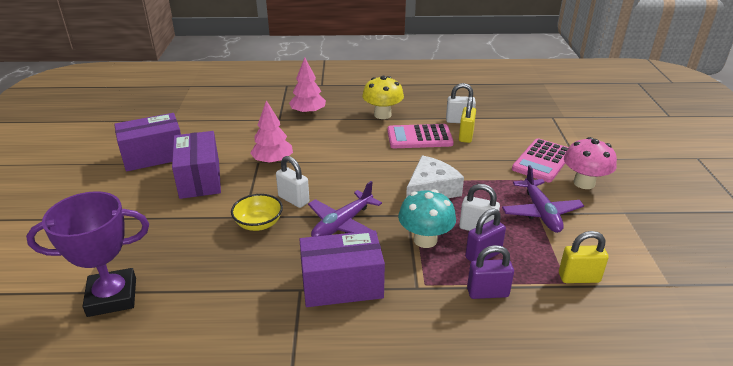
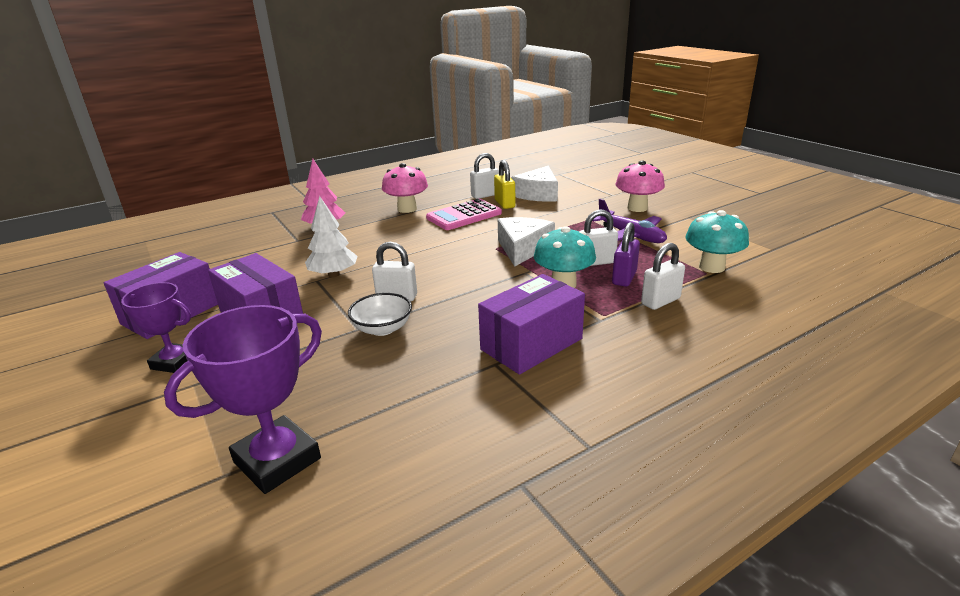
camera: 30 degrees left, 5 degrees down
yellow bowl [231,194,283,231] -> white bowl [348,293,412,336]
pink tree [250,100,293,164] -> white tree [305,196,357,277]
purple plane [308,181,382,237] -> none
yellow mushroom [362,76,404,119] -> pink mushroom [382,163,428,213]
purple padlock [467,245,514,299] -> white padlock [641,243,685,310]
pink calculator [512,138,569,183] -> none
yellow padlock [559,231,609,283] -> turquoise mushroom [685,210,749,273]
none -> purple trophy [121,282,191,373]
none -> white cheese [511,166,558,202]

